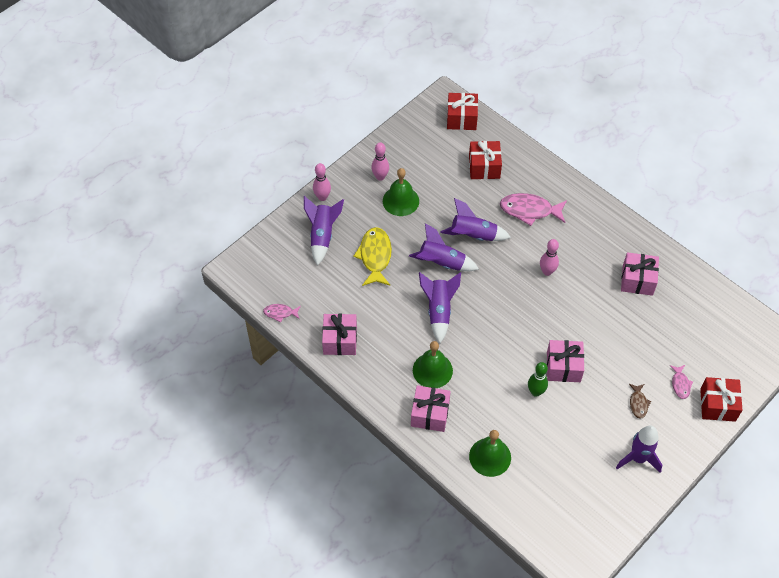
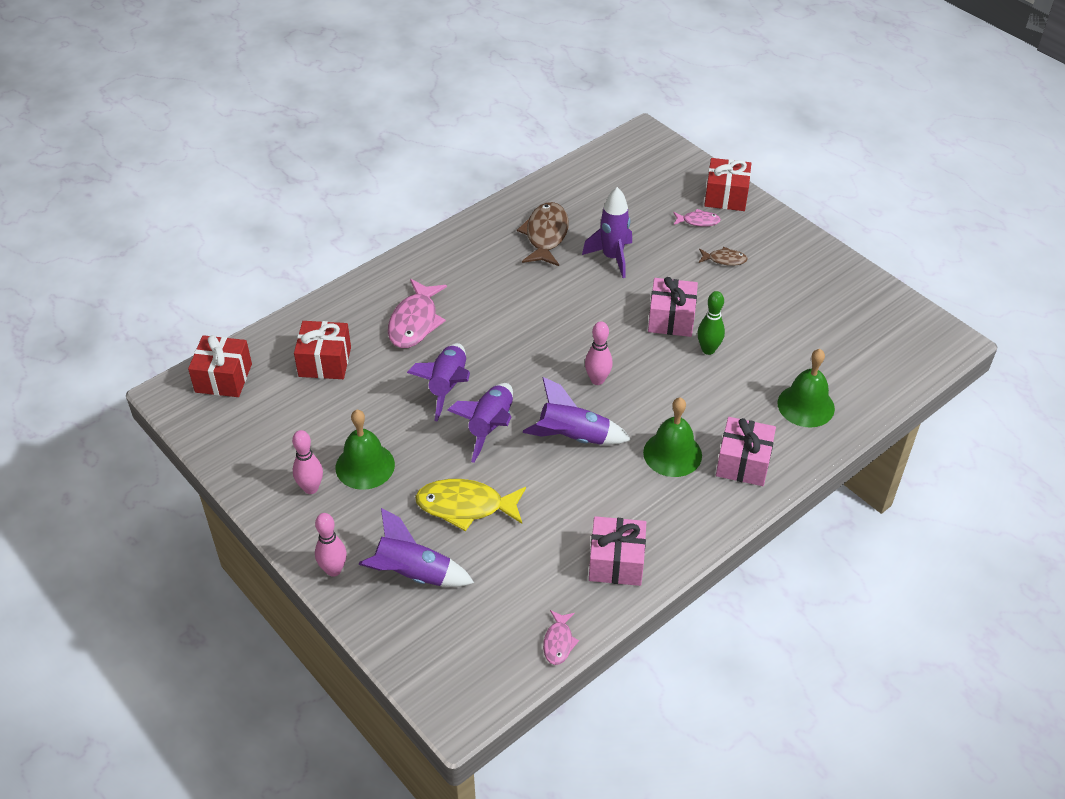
camera: 85 degrees left, 10 degrees down
pink bowling pin [540,239,559,276] -> pink bowling pin moved to [585,321,613,385]
purple rocket [616,426,662,473] -> purple rocket moved to [582,187,632,278]
pink gift [621,252,659,296] -> brown fish [517,202,569,266]

